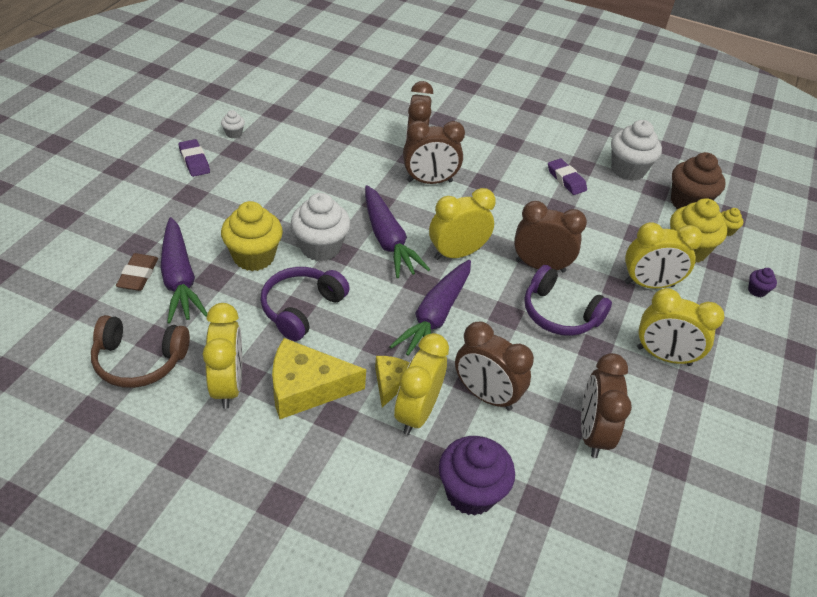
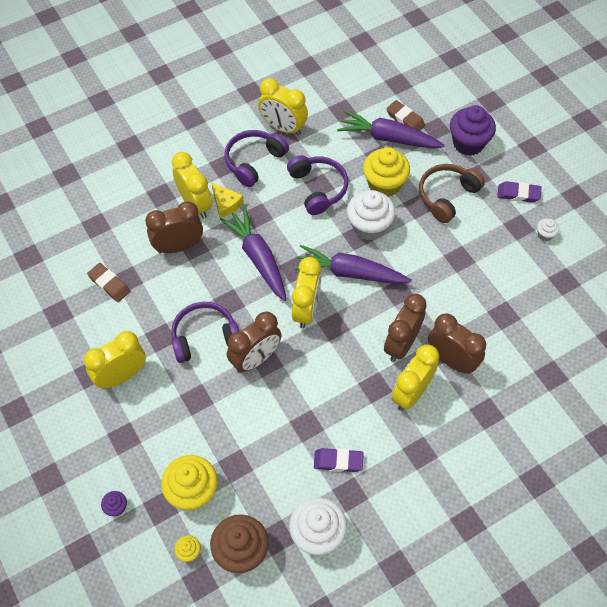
camera: 130 degrees right, 15 degrees up
brown headphones [91,315,190,388] -> brown headphones moved to [419,164,485,223]
yellow cheese [272,338,366,419] -> purple headphones [224,130,289,187]
purple cupcake [439,436,515,516] -> purple cupcake moved to [450,105,496,156]
brown clock [581,353,632,458] -> brown eraser [87,263,130,302]
yellow clock [624,222,703,289] -> yellow clock moved to [391,344,439,411]

